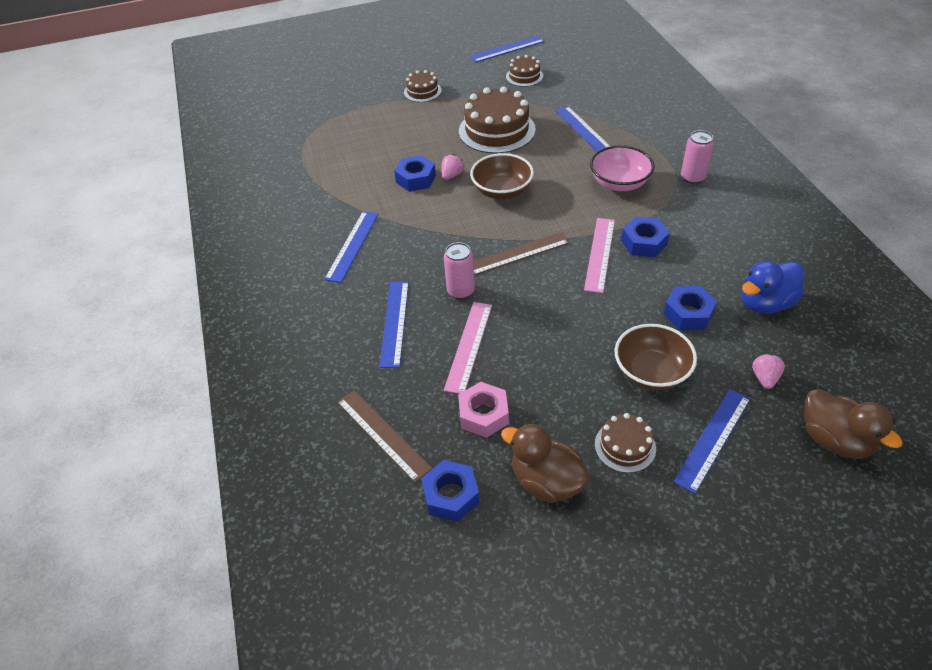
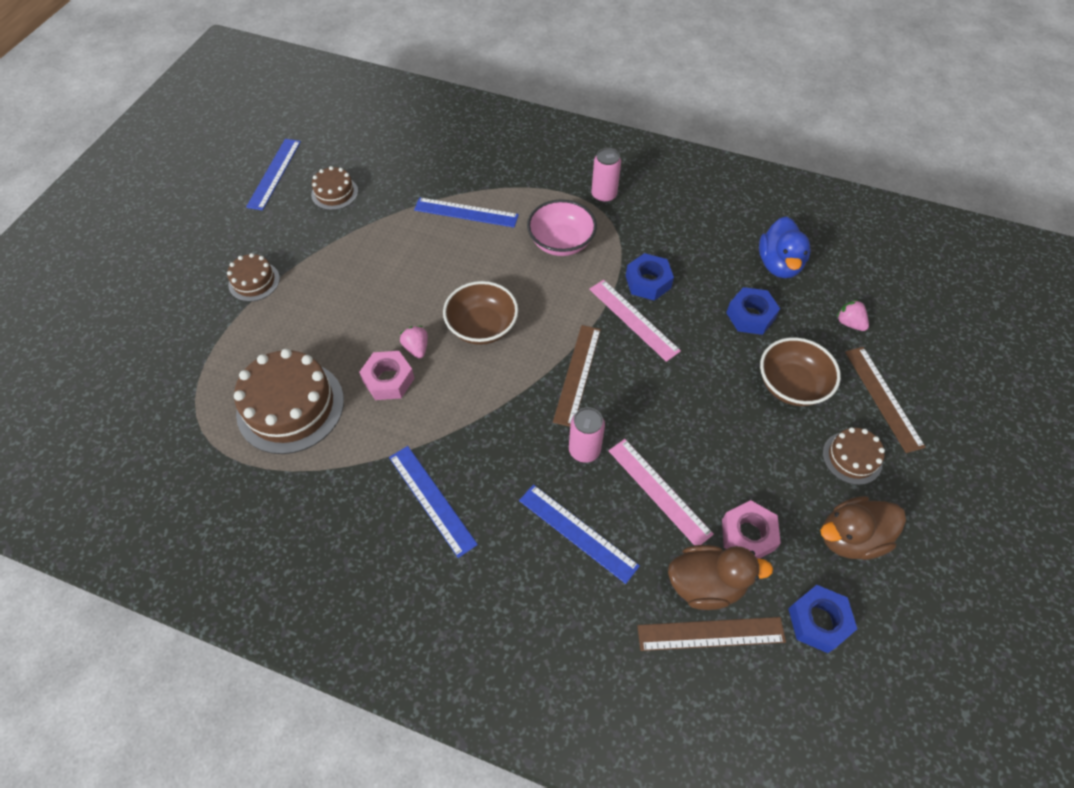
camera: 55 degrees left, 10 degrees up
blue nut [394,155,436,192] -> pink nut [359,351,415,400]
brown cake [459,86,536,154] -> brown cake moved to [234,349,344,454]
blue ruler [673,389,750,494] -> brown ruler [845,347,926,453]
brown duck [804,389,903,459] -> brown duck moved to [668,545,773,610]

